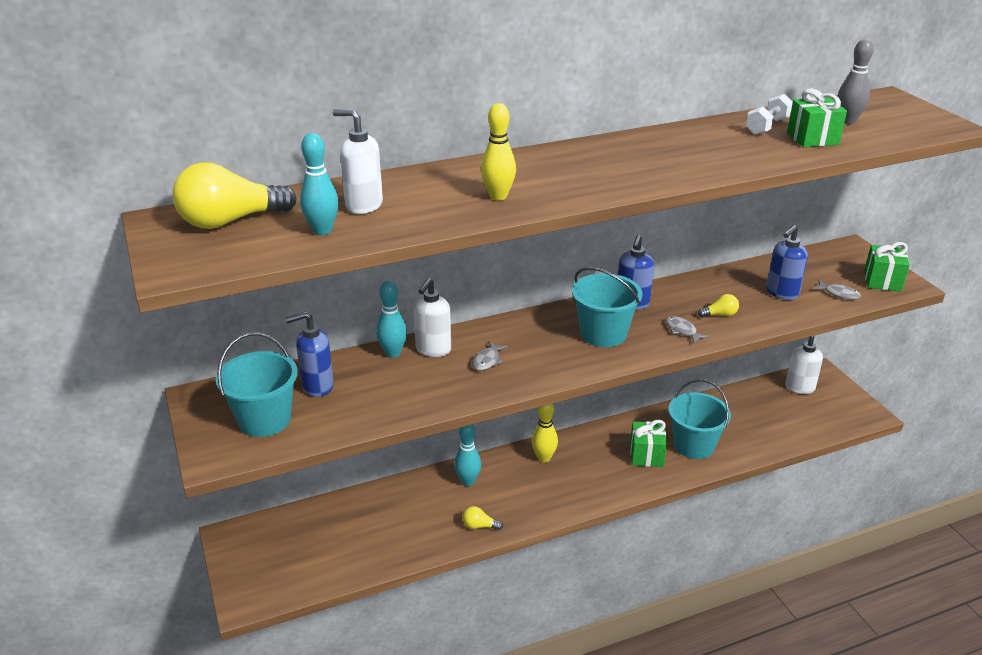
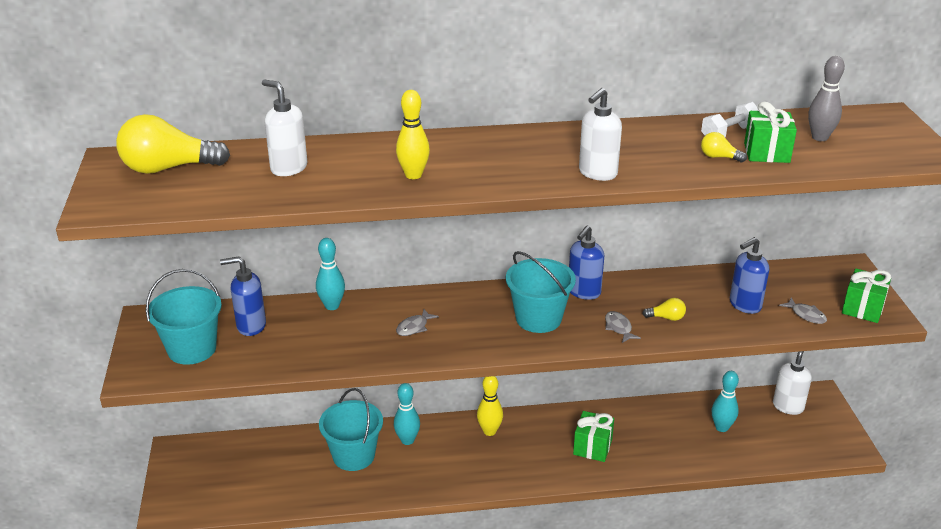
camera: 15 degrees right, 0 degrees up
turquoise bowling pin [300,133,338,235] -> turquoise bowling pin moved to [711,371,739,432]
white soap dispenser [414,278,451,357] -> white soap dispenser moved to [579,88,622,181]
yellow light bulb [462,506,503,530] -> yellow light bulb moved to [701,132,747,162]
turquoise bucket [669,379,731,459] -> turquoise bucket moved to [319,388,383,471]

